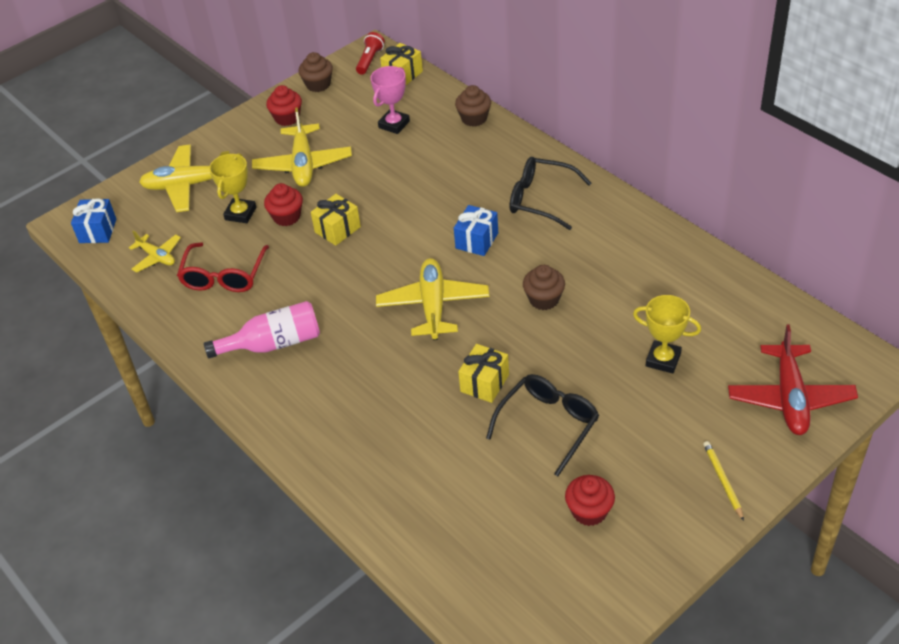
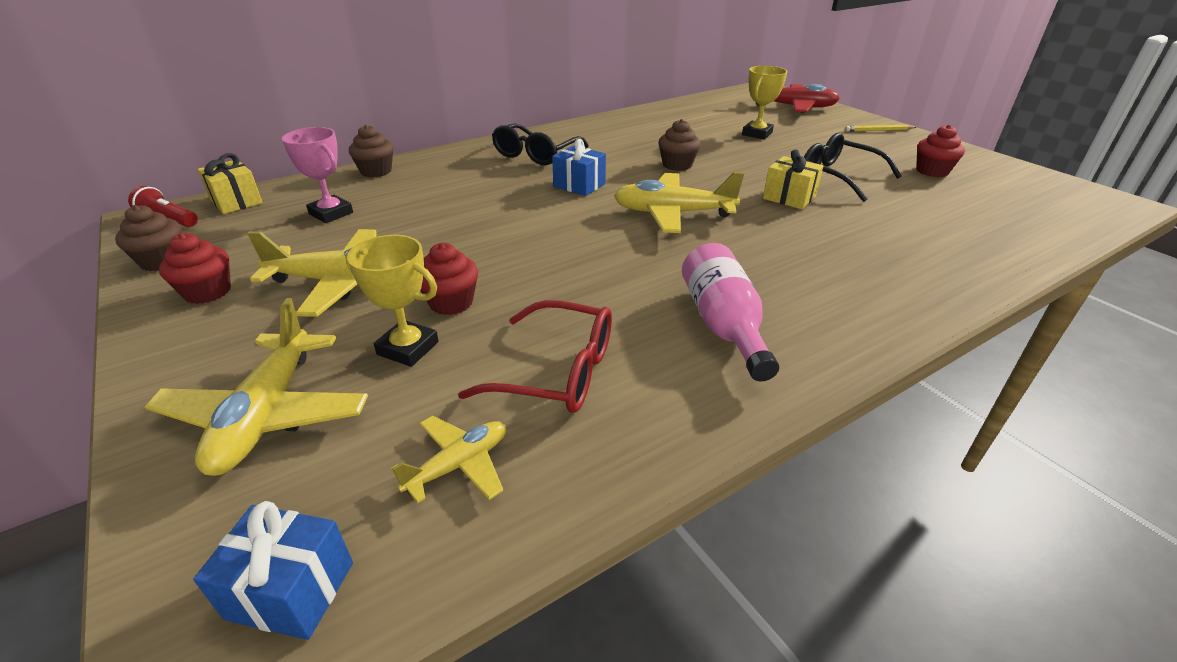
camera: 85 degrees left, 10 degrees down
yellow gift [311,194,361,246] -> none

